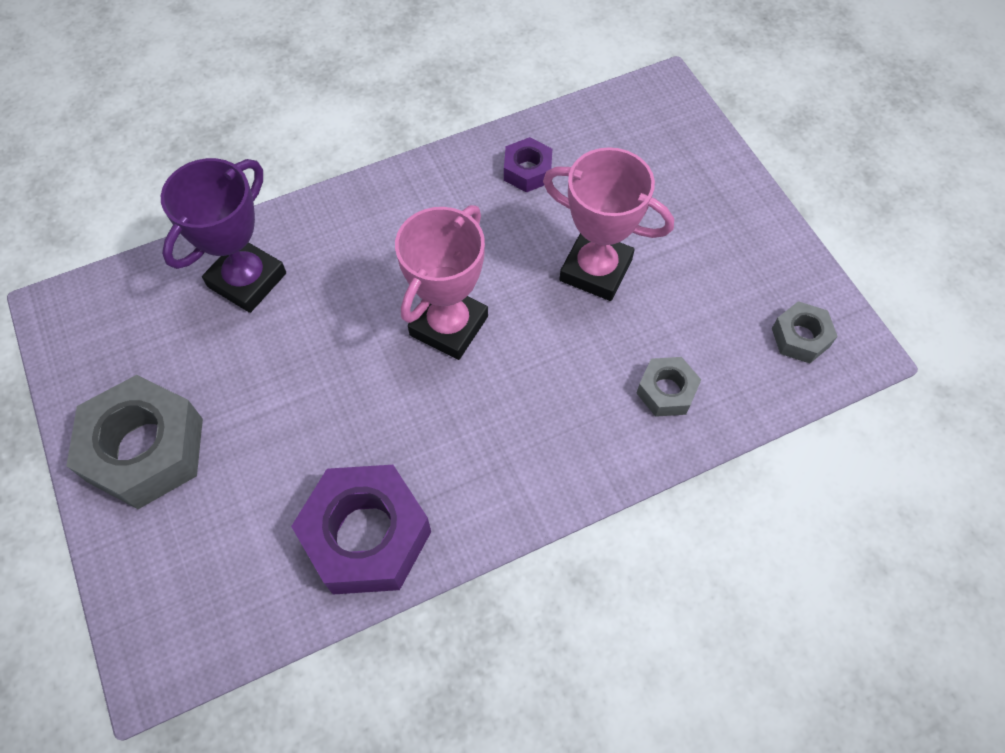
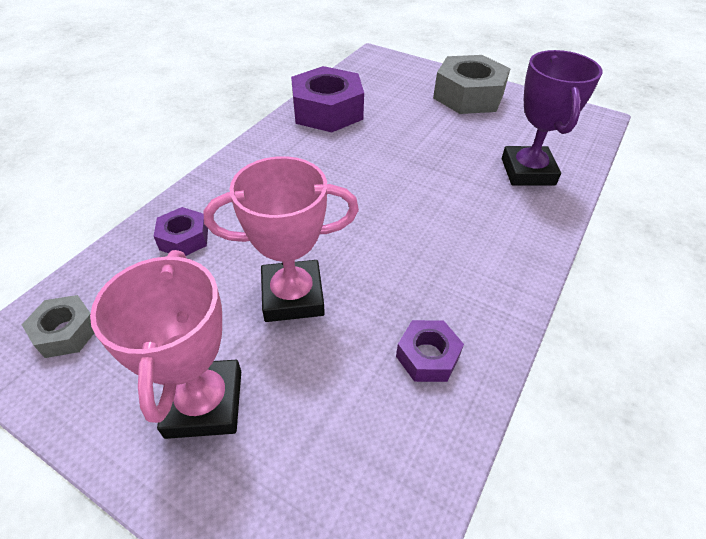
camera: 145 degrees right, 15 degrees down
pink trophy [395,205,488,360] -> pink trophy moved to [90,250,241,439]
grey nut [636,357,701,417] -> purple nut [154,207,208,256]

